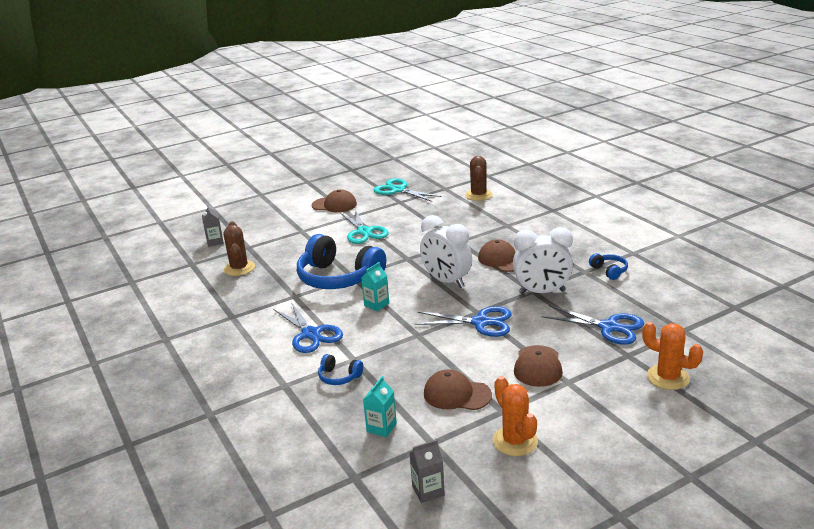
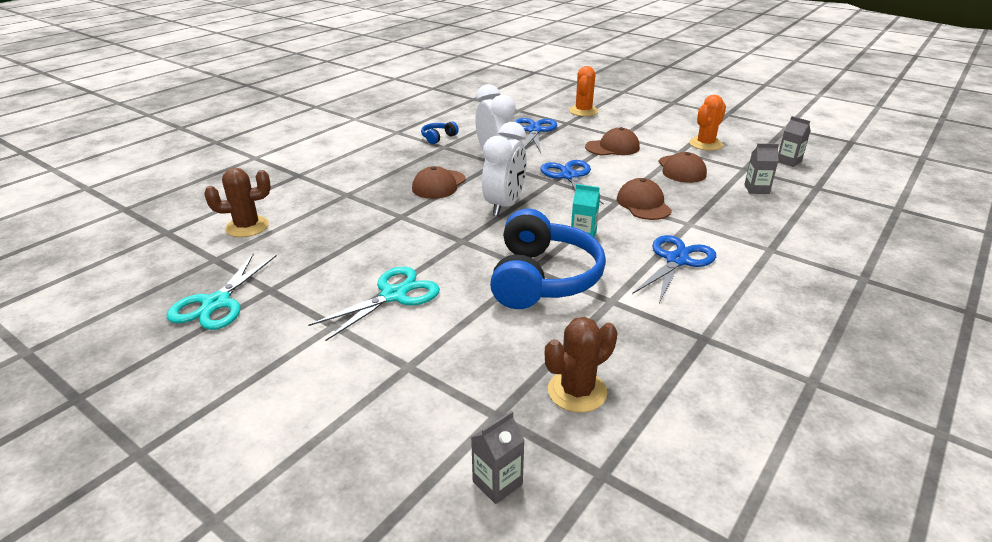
camera: 115 degrees left, 5 degrees up
brown cap [312,189,357,212] -> brown cap moved to [617,178,672,220]
blue headphones [318,354,363,385] -> none
turquoise carton [363,376,397,437] -> grey carton [744,143,779,194]

